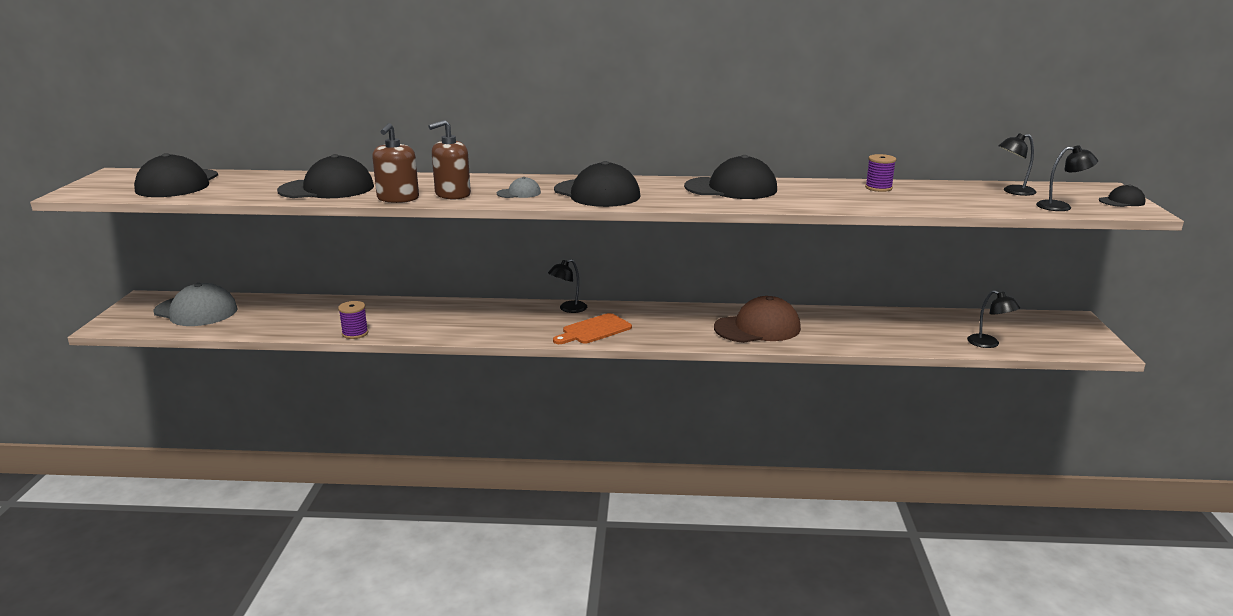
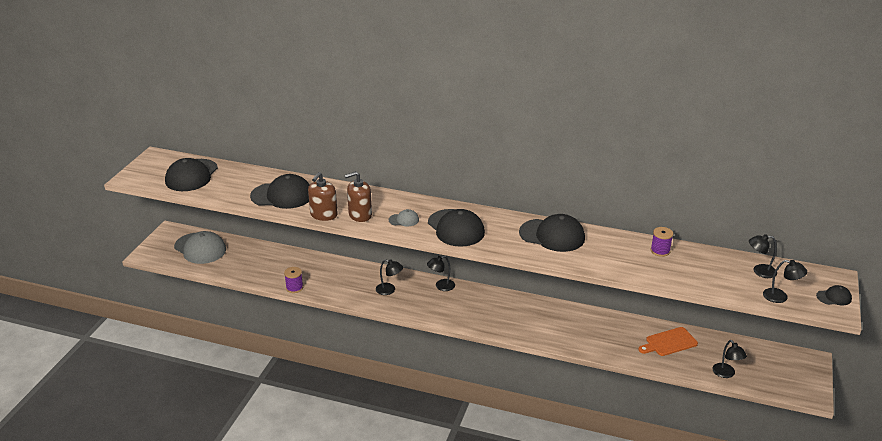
camera: 15 degrees right, 10 degrees up
orange cutting board [553,313,632,344] -> orange cutting board moved to [639,327,698,356]
brown cap [714,296,801,343] -> none
none -> black lamp [376,259,403,295]

